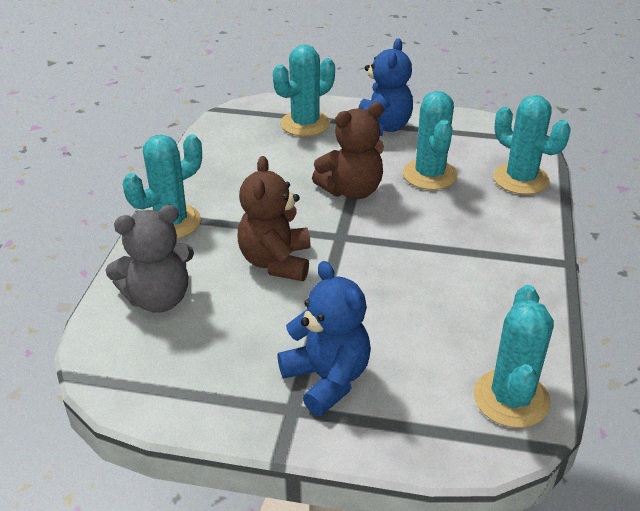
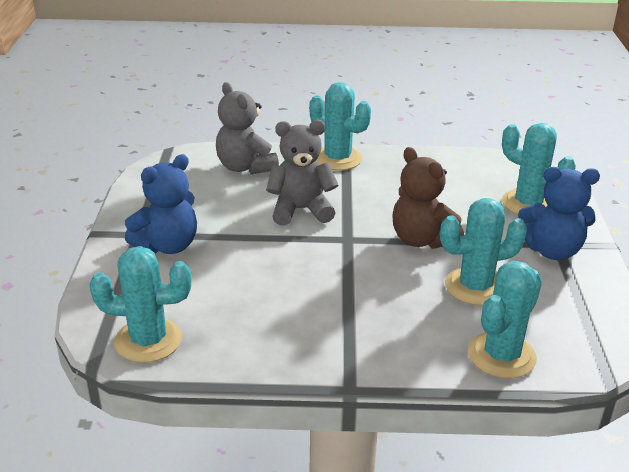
camera: 80 degrees right, 5 degrees down
brown teddy bear [237,156,311,281] -> grey teddy bear [266,120,338,226]

